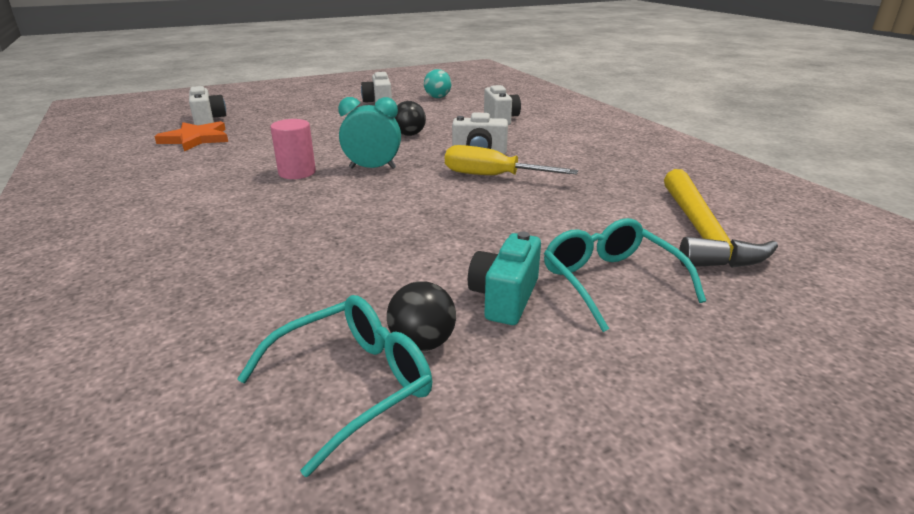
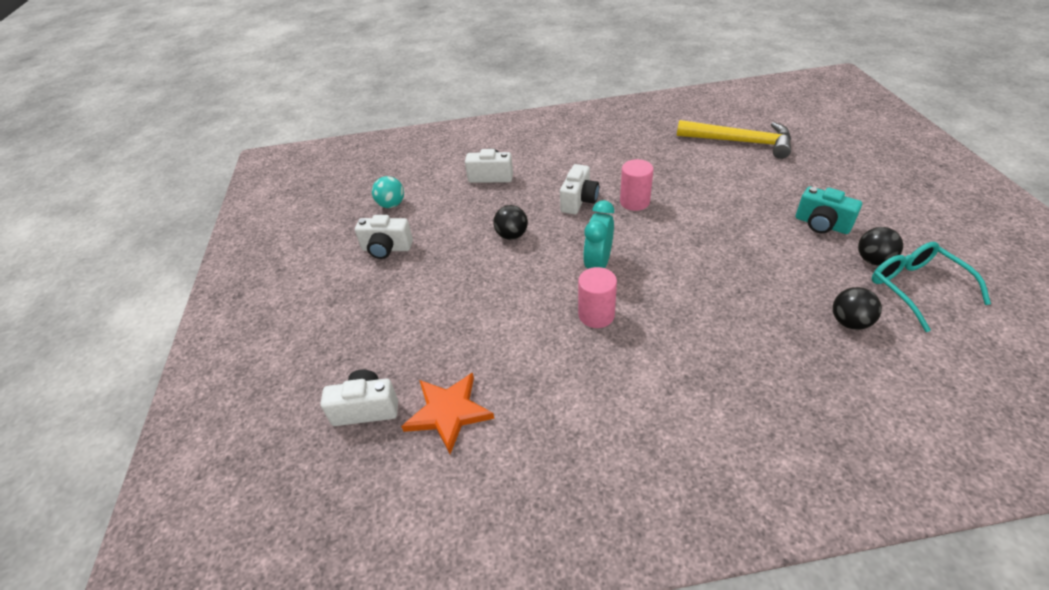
camera: 70 degrees left, 15 degrees up
yellow screwdriver [445,145,578,175] -> pink cylinder [620,159,654,211]
turquoise glasses [544,218,706,332] -> none
none -> black ball [833,287,882,330]

